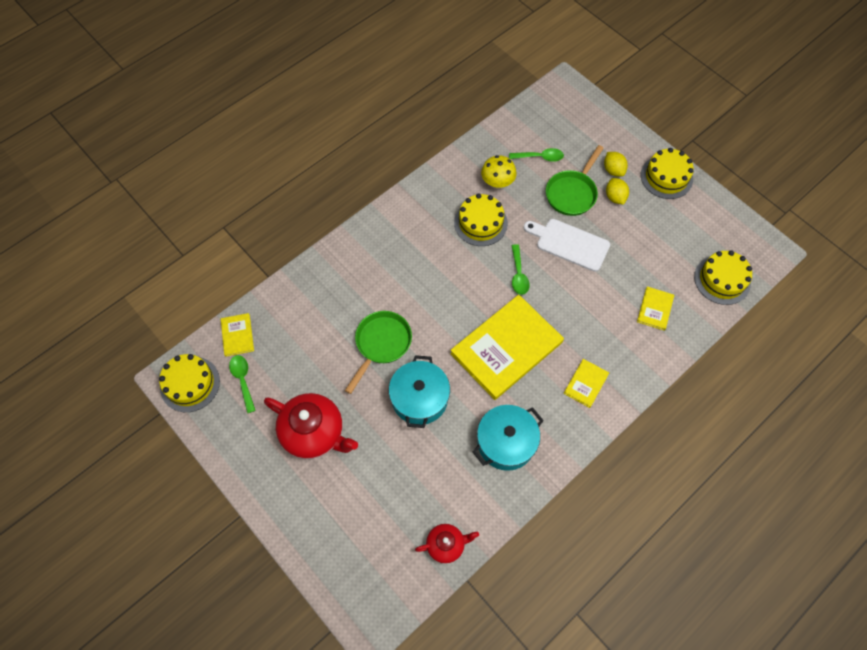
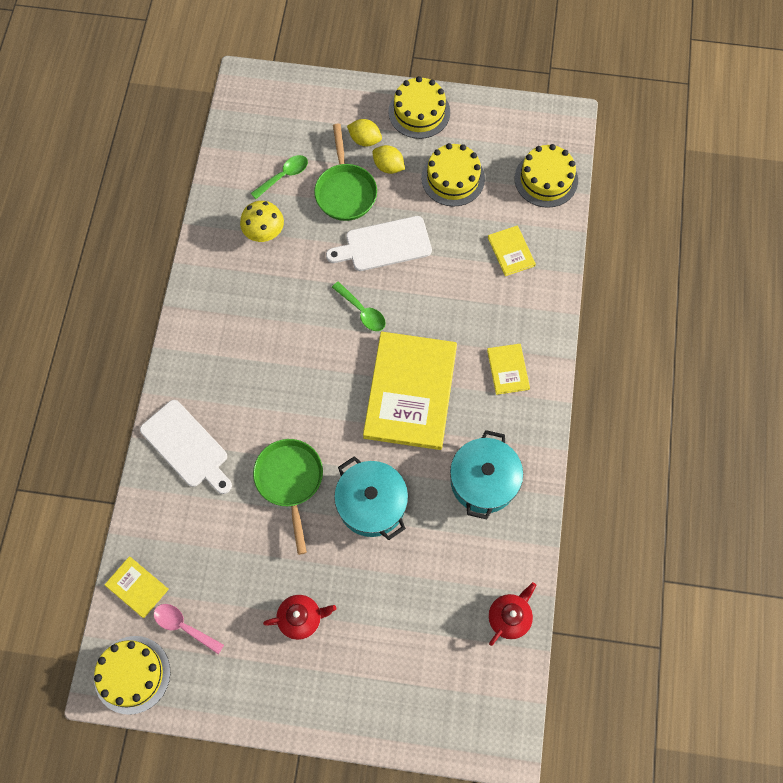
camera: 40 degrees left, 5 degrees up
green spoon [229,355,256,413] -> pink spoon [154,604,224,654]
red teapot [264,393,358,459] -> red teapot [263,595,336,640], size x0.55
yellow cake [454,194,508,246] -> yellow cake moved to [421,143,485,207]
none -> white cutting board [140,400,232,494]

